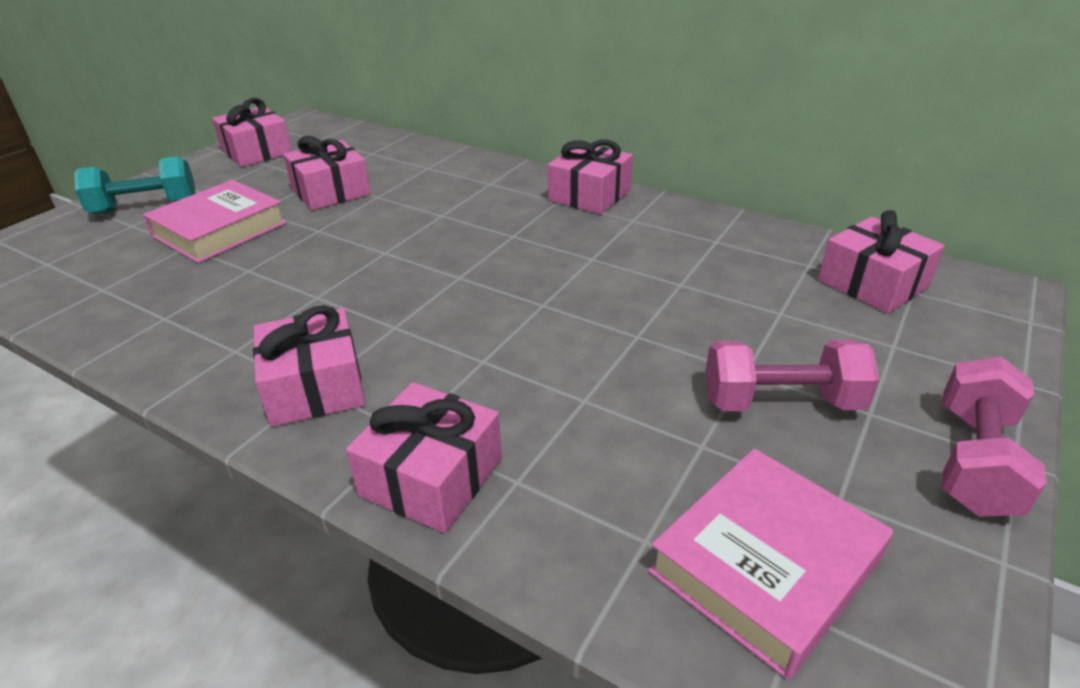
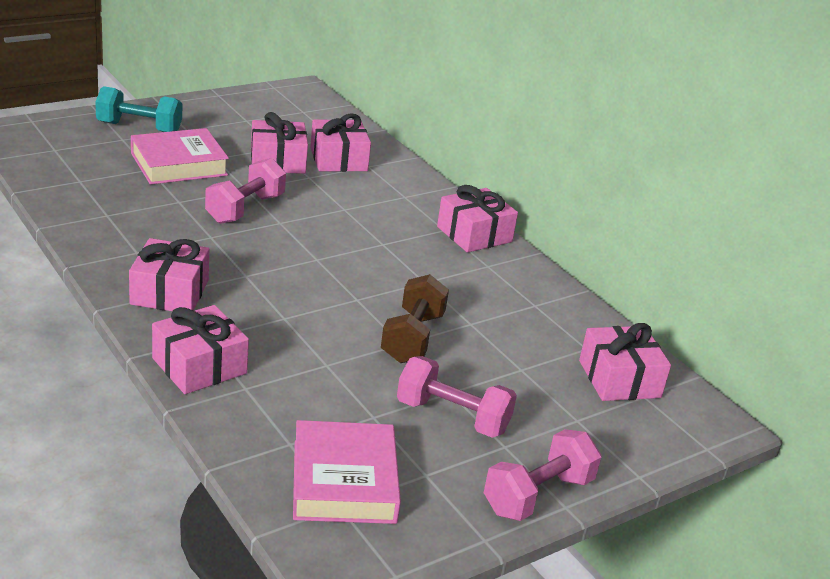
camera: 20 degrees right, 5 degrees down
pink gift [212,98,292,167] -> pink gift moved to [310,113,371,172]
pink book [648,448,893,680] -> pink book turned 75 degrees counterclockwise [293,420,401,524]
none -> pink dumbbell [205,158,286,224]
none -> brown dumbbell [381,274,449,363]

